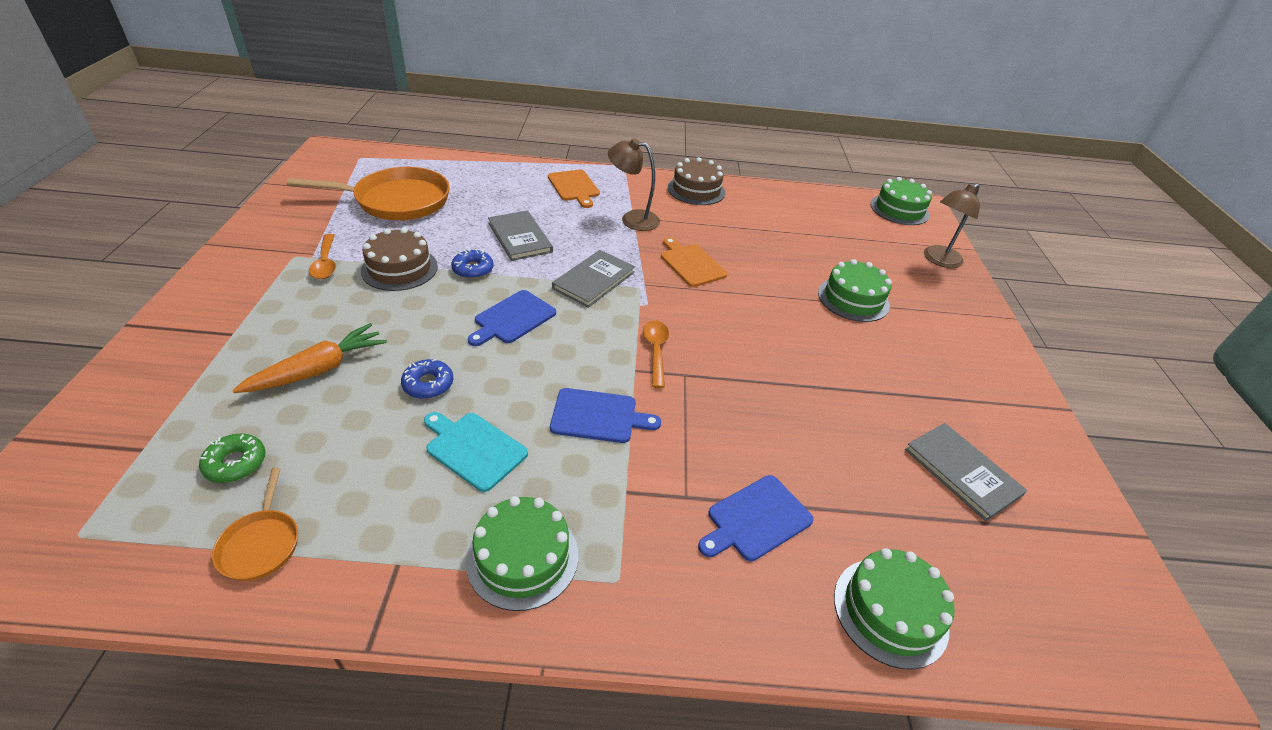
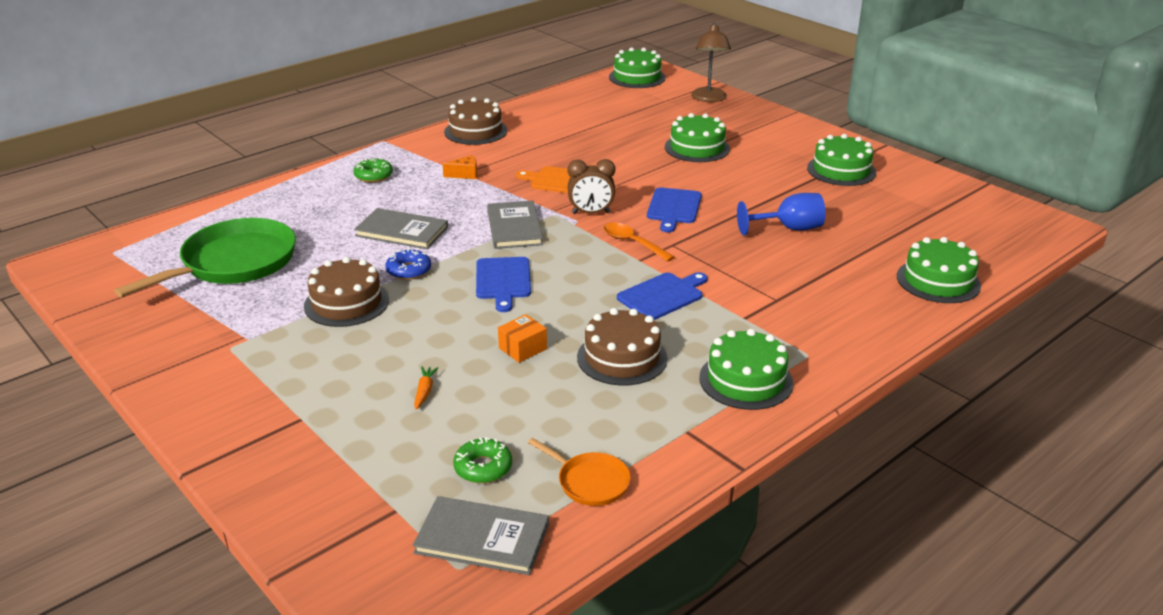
camera: 40 degrees left, 10 degrees down
orange carrot [232,323,387,393] -> orange carrot [414,366,439,410], size x0.45
orange pan [287,167,450,220] -> green pan [114,218,296,297]
orange spoon [309,234,336,279] -> none
blue donut [401,359,453,399] -> orange box [498,314,547,363]
turquoise cutting board [424,412,528,492] -> brown cake [577,308,668,386]
orange cutting board [548,169,600,208] -> green donut [353,158,393,182]
brown lamp [608,138,660,231] -> orange cheese [443,155,477,179]
blue cutting board [698,475,814,562] -> blue cutting board moved to [647,187,702,232]
grey book [905,423,1027,522] -> grey book moved to [413,496,549,575]
none -> brown clock [567,159,615,214]
none -> blue goblet [737,193,826,235]
none -> green cake [807,134,876,186]

